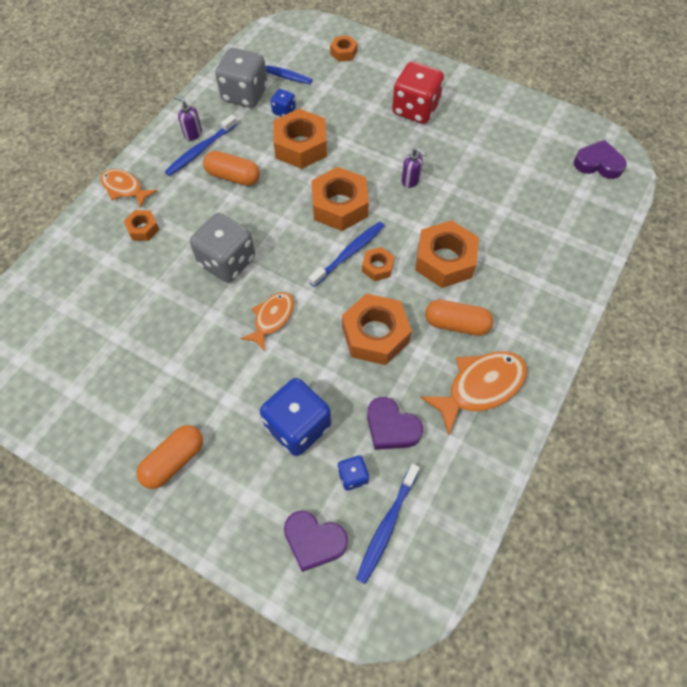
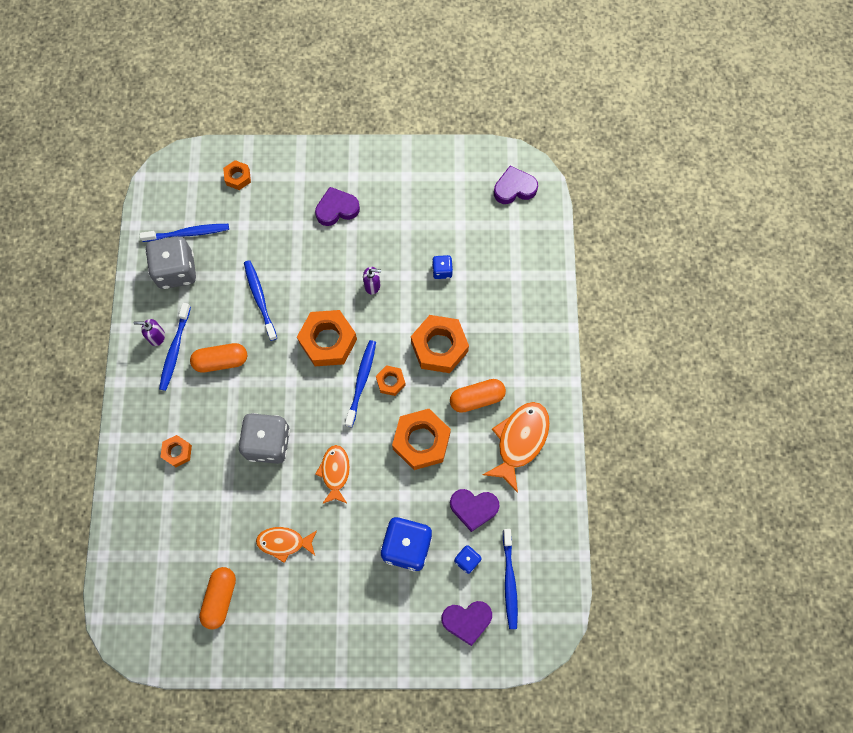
camera: 30 degrees left, 10 degrees up
orange fish [100,169,157,208] -> orange fish moved to [256,527,317,563]
orange capsule [136,425,203,489] -> orange capsule moved to [199,567,236,629]
blue dice [271,89,296,117] -> blue dice moved to [432,255,453,279]
orange nut [273,109,327,169] -> blue toothbrush [244,260,277,341]
red dice [392,62,444,124] -> purple heart [315,187,360,226]

